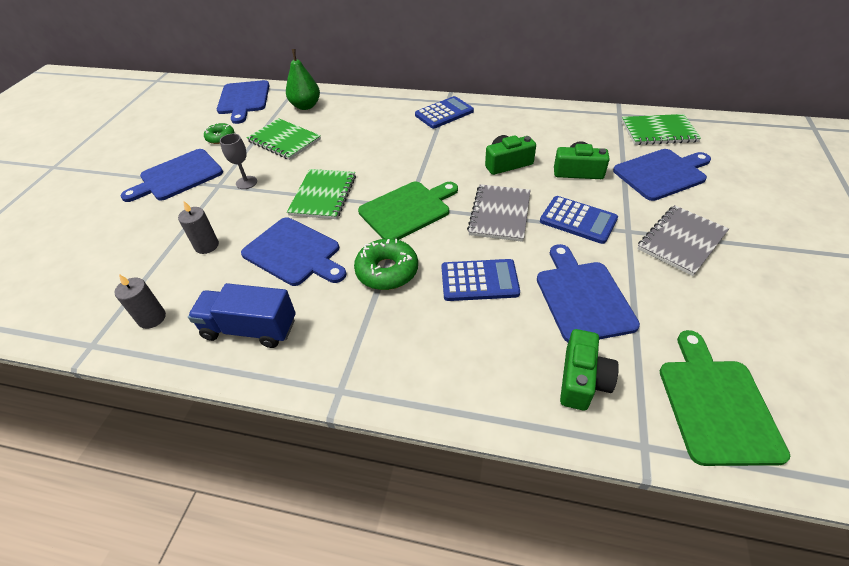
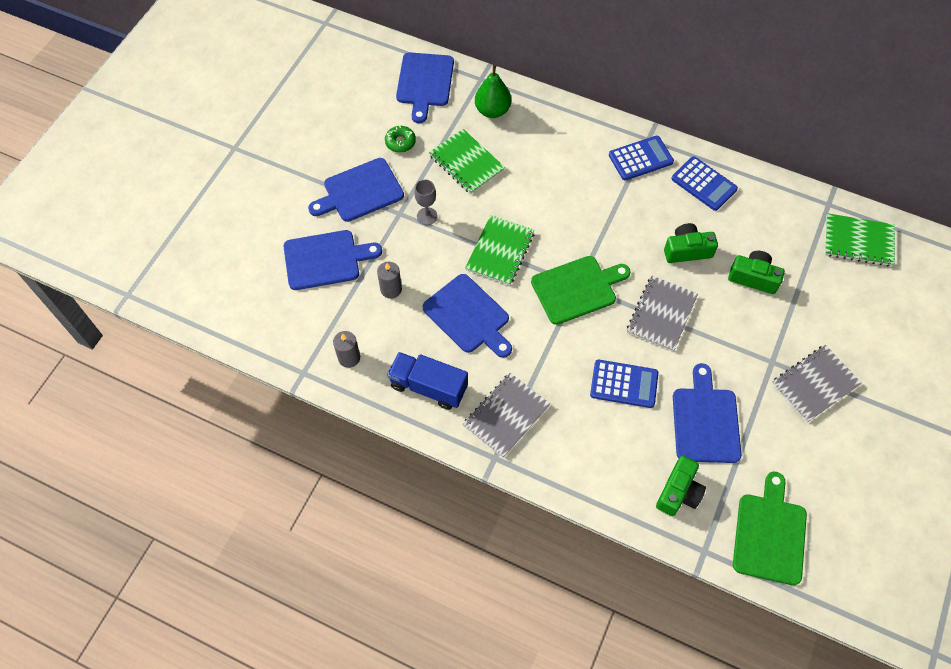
camera: 10 degrees right, 15 degrees up
green donut [354,239,418,290] -> none
blue calculator [540,196,618,244] -> blue calculator moved to [671,156,738,211]
blue cutting board [613,149,711,201] -> blue cutting board moved to [283,230,382,290]
none -> grey notebook [463,373,550,458]

